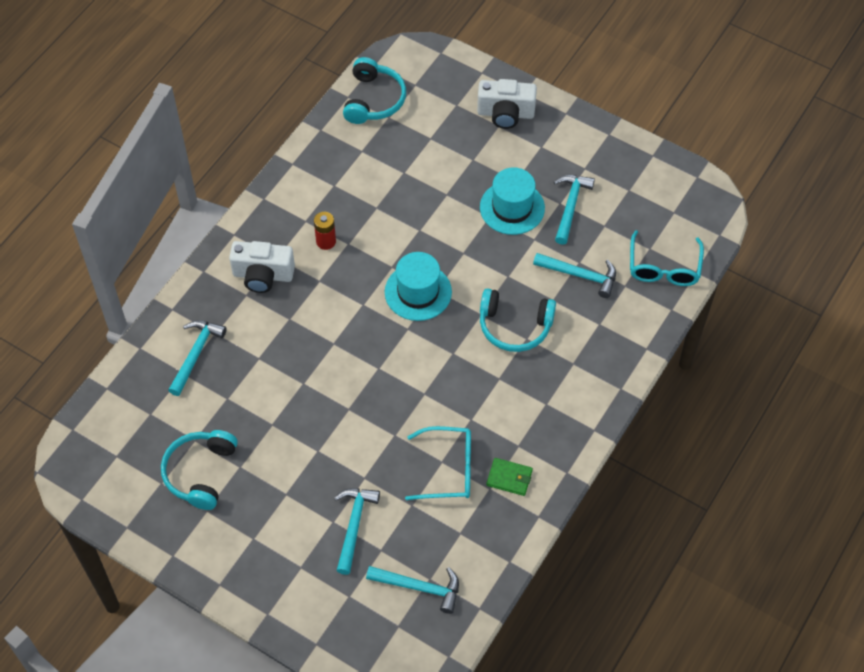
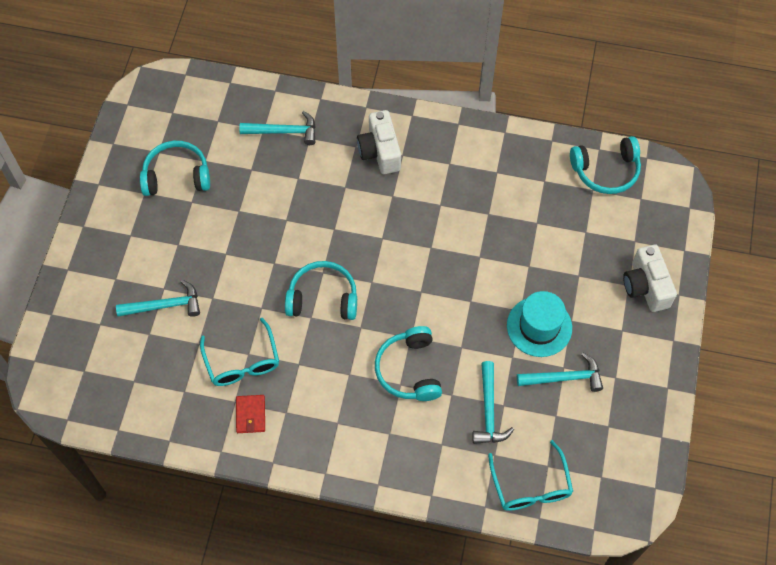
camera: 70 degrees right, 5 degrees up
red battery [314,212,336,250] -> none
turquoise hammer [366,566,459,614] -> none
turquoise hat [385,252,452,321] -> none
green wallet [486,458,533,496] -> red wallet [236,395,265,433]
turquoise glasses [630,230,704,286] -> turquoise glasses turned 90 degrees counterclockwise [488,440,573,511]
none -> turquoise headphones [285,261,357,320]

